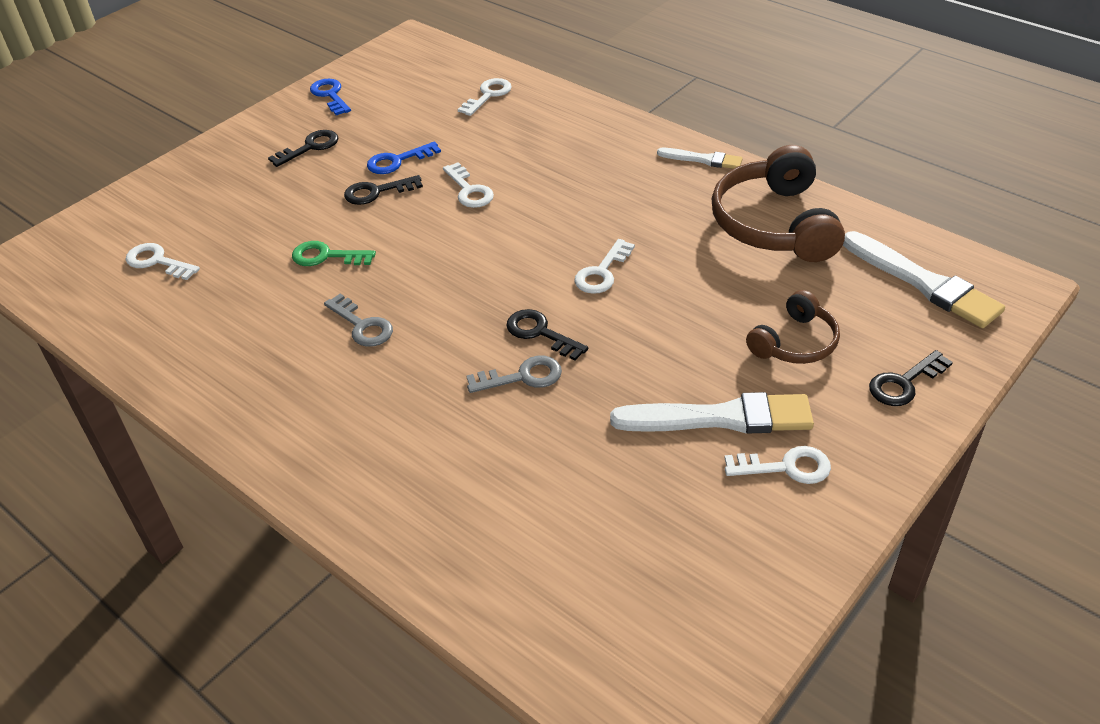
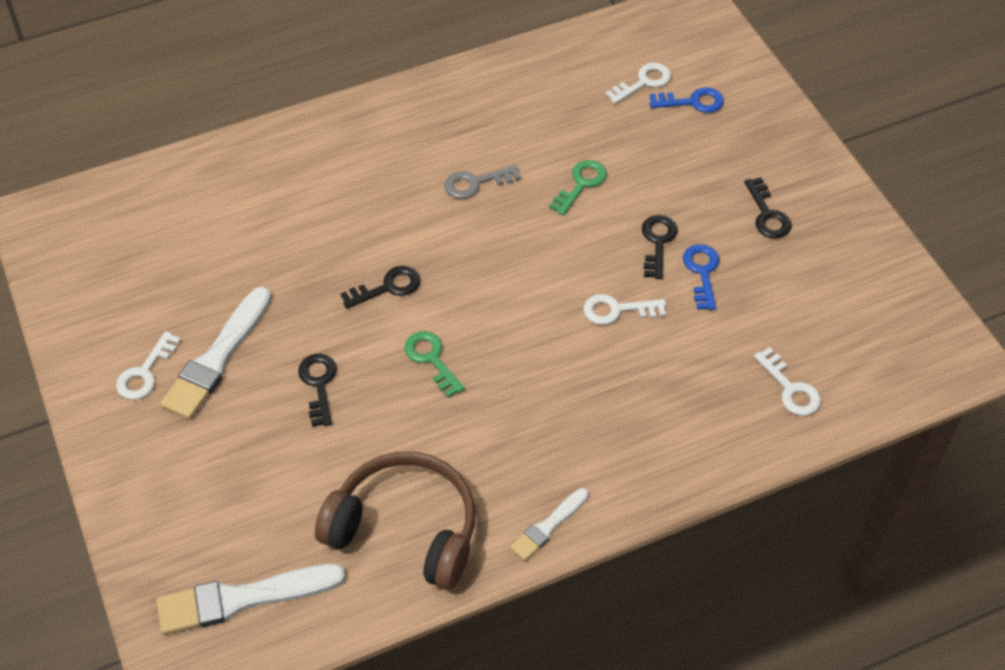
camera: 115 degrees right, 10 degrees up
blue key [310,79,351,115] -> blue key moved to [650,87,724,113]
grey key [466,356,562,393] -> none
white key [574,239,635,294] -> green key [404,331,465,398]
brown headphones [746,290,840,364] -> none
black key [869,350,953,406] -> black key moved to [298,354,337,427]

